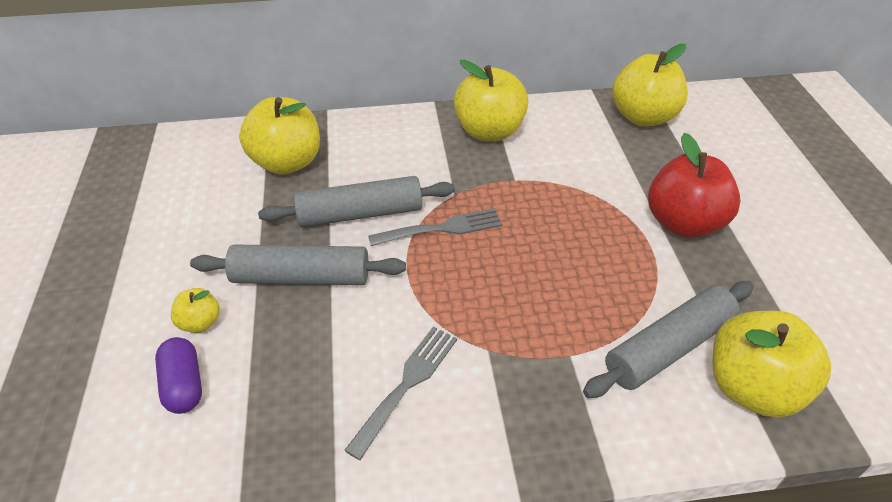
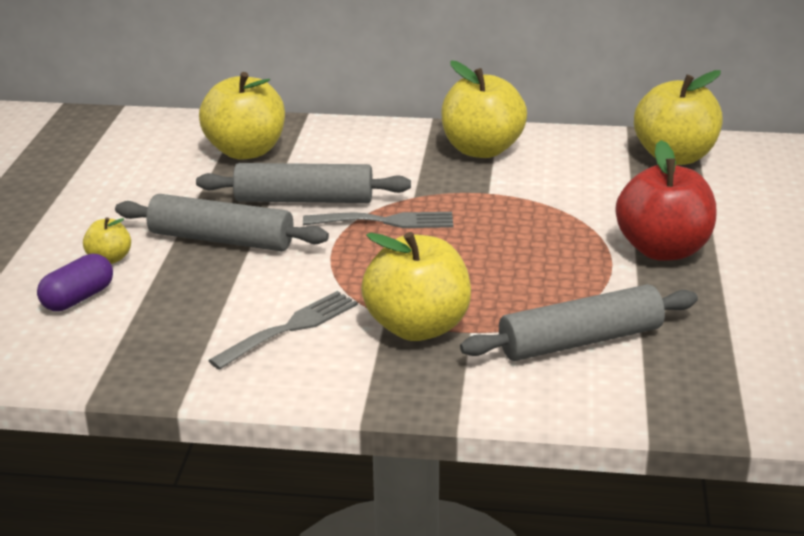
camera: 15 degrees right, 15 degrees down
purple capsule [155,337,202,414] -> purple capsule turned 45 degrees clockwise [37,254,113,311]
yellow apple [713,311,831,418] -> yellow apple moved to [361,232,471,341]

